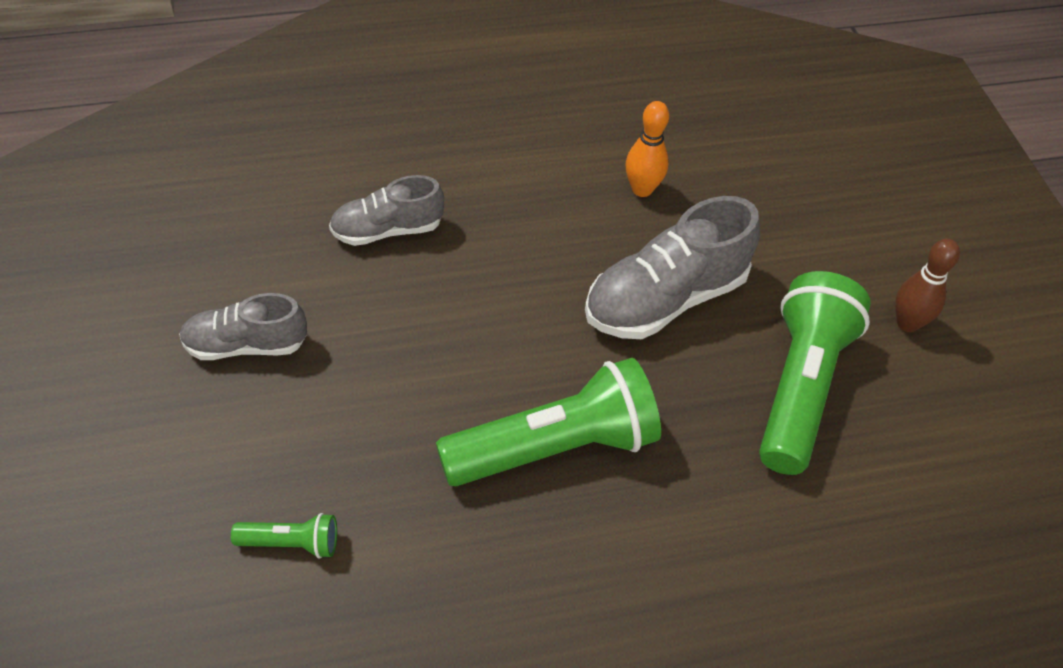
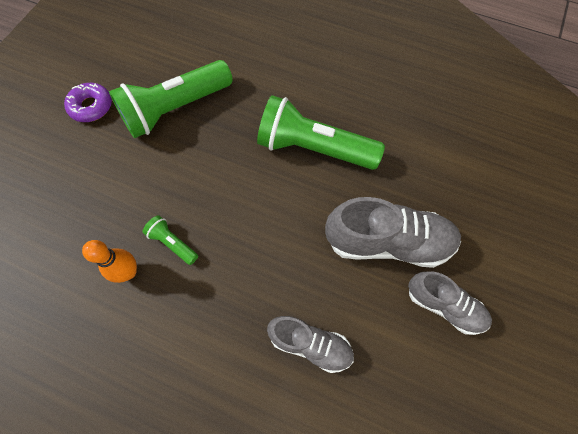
camera: 140 degrees left, 15 degrees up
green flashlight [231,513,337,559] -> green flashlight moved to [143,215,198,265]
grey shoe [585,196,760,339] -> grey shoe moved to [325,197,461,268]
brown bowling pin [895,239,960,332] -> purple donut [64,83,112,122]

